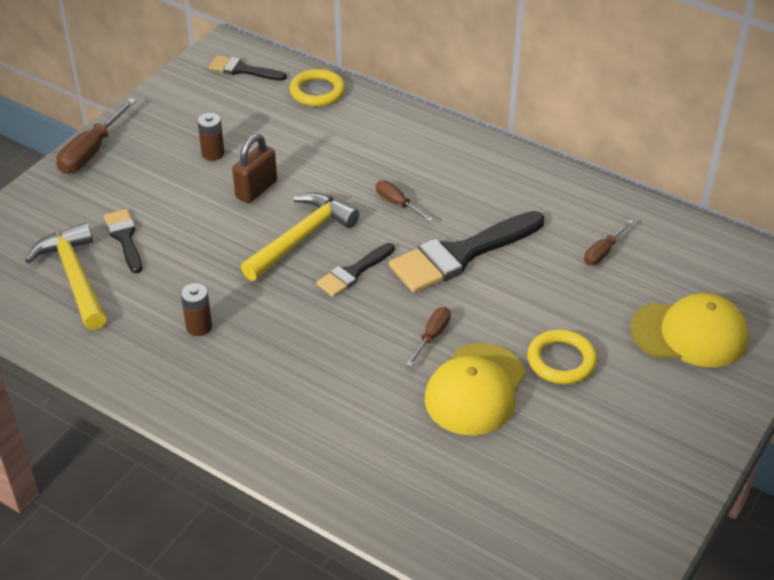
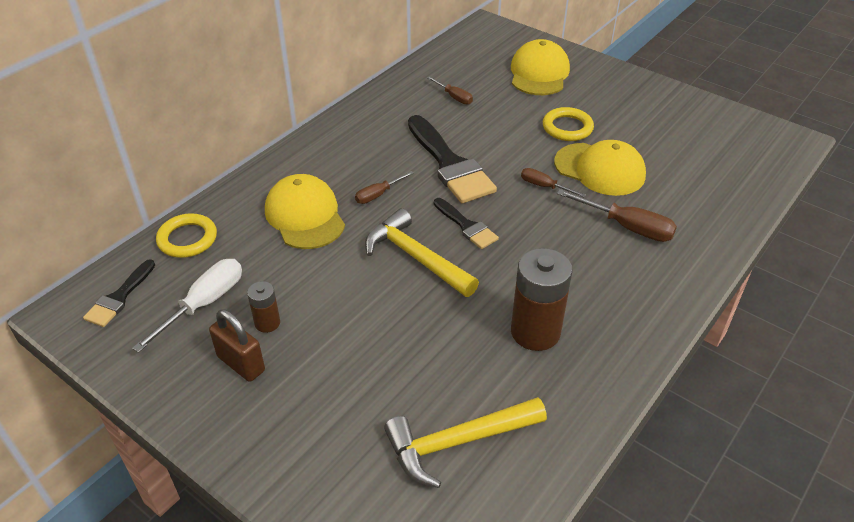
camera: 85 degrees left, 0 degrees up
brown screwdriver [56,98,137,174] -> brown screwdriver moved to [557,189,677,242]
black brush [104,209,142,273] -> none
brown battery [181,283,212,336] -> brown battery [511,248,572,351], size x1.93
brown padlock [232,134,277,203] -> brown padlock moved to [209,309,265,382]
none -> white screwdriver [132,259,242,353]
none -> yellow cap [265,174,345,249]

